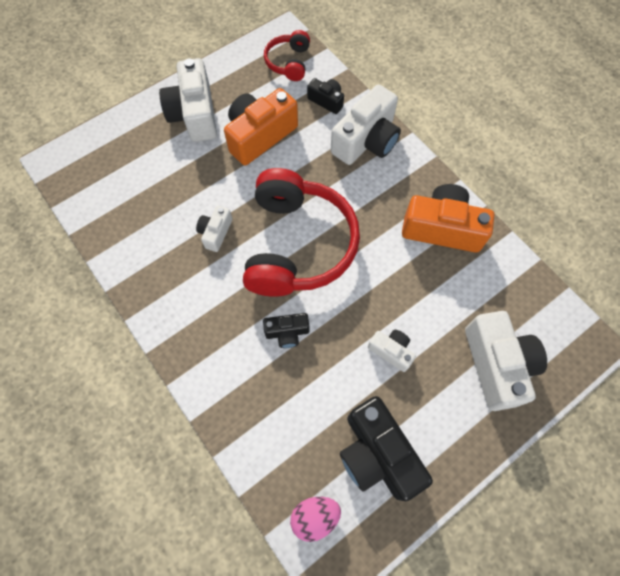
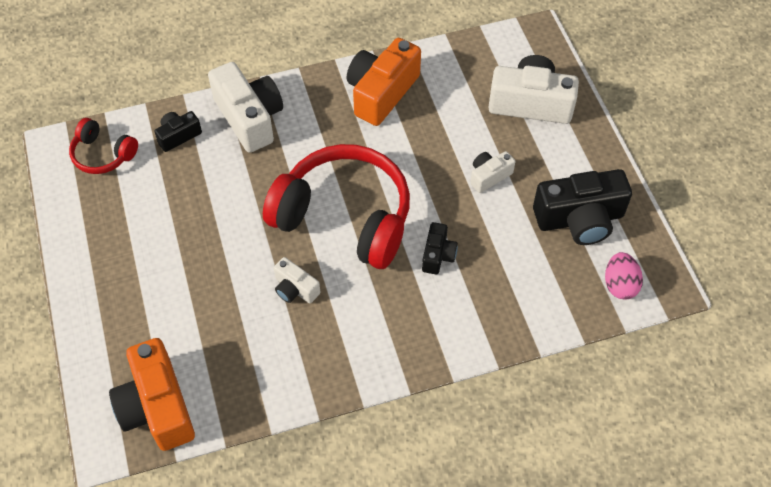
camera: 70 degrees left, 10 degrees down
white camera [159,58,217,142] -> none
orange camera [224,88,298,165] -> orange camera moved to [109,338,195,451]

